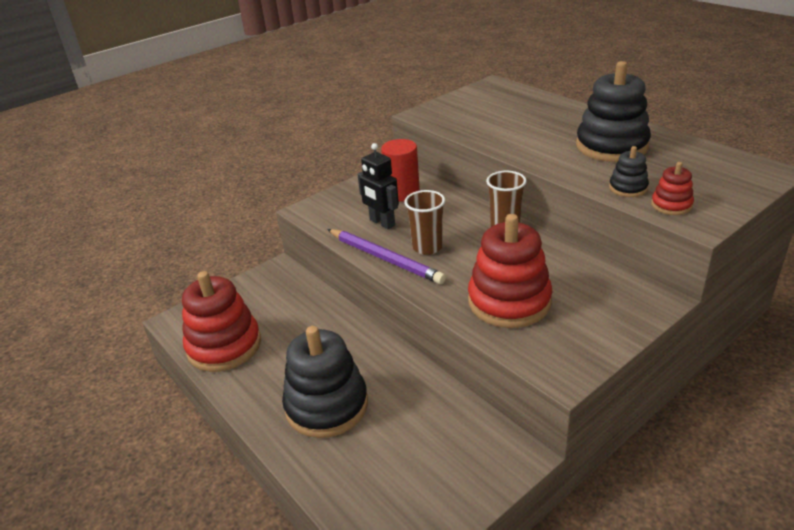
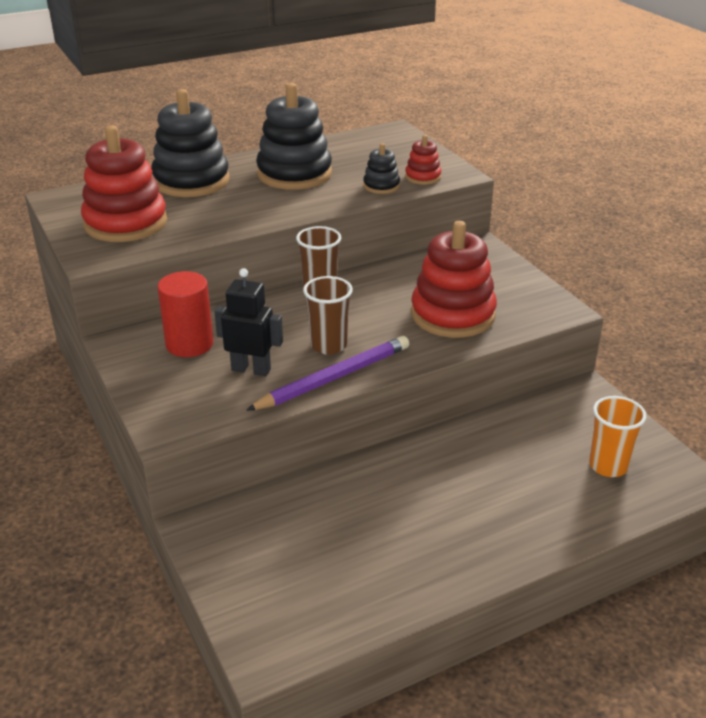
camera: 80 degrees left, 0 degrees up
red stacking toy [182,271,261,372] -> red stacking toy moved to [81,126,167,242]
black stacking toy [282,326,368,438] -> black stacking toy moved to [151,89,229,197]
black robot [357,143,399,229] -> black robot turned 135 degrees counterclockwise [214,268,283,376]
none -> orange cup [589,396,647,477]

